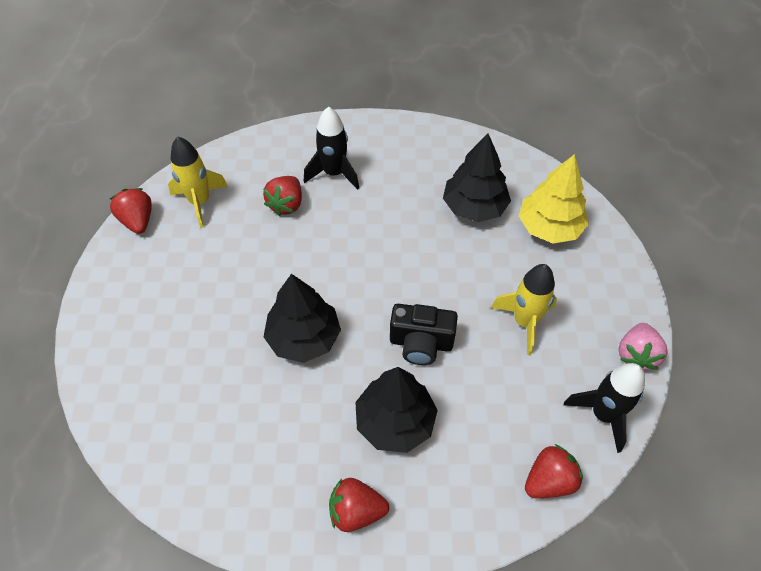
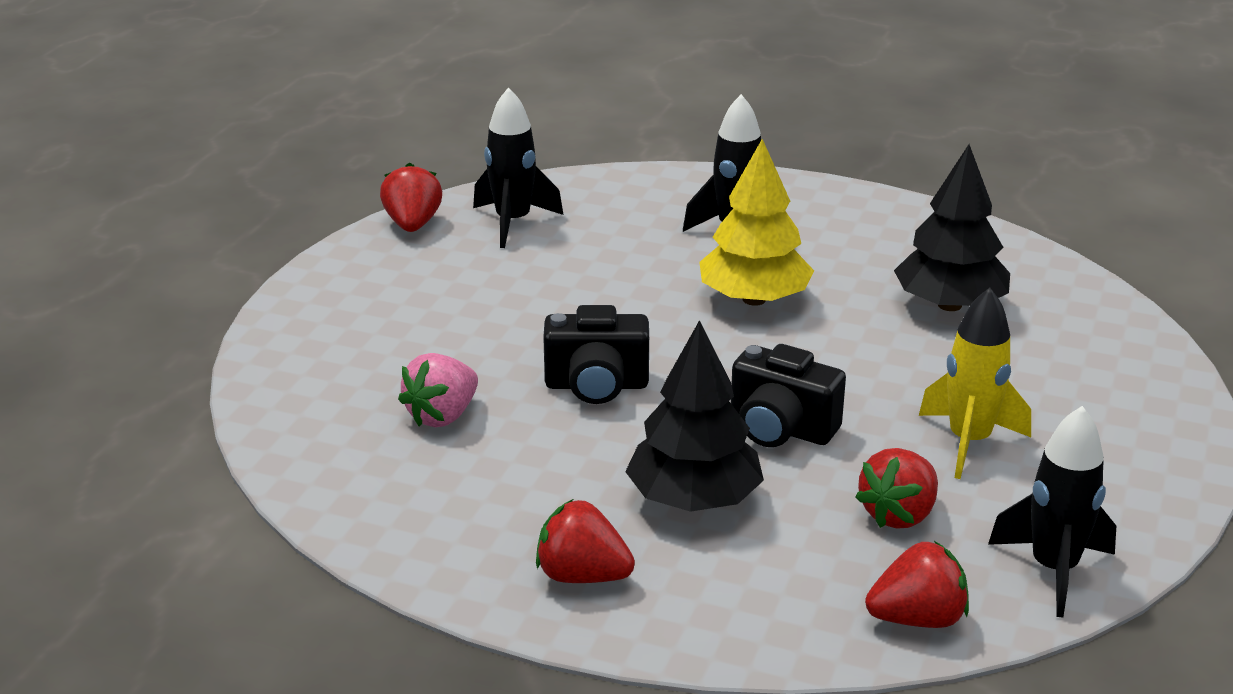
camera: 20 degrees right, 25 degrees down
yellow rocket [168,136,228,228] -> black rocket [473,87,564,248]
red strawberry [263,176,302,216] -> red strawberry moved to [855,448,938,529]
black tree [264,274,341,363] -> black camera [543,305,649,404]
yellow tree [519,154,589,243] -> yellow tree moved to [699,139,814,306]
pink strawberry [619,323,668,370] -> pink strawberry moved to [398,353,478,427]

